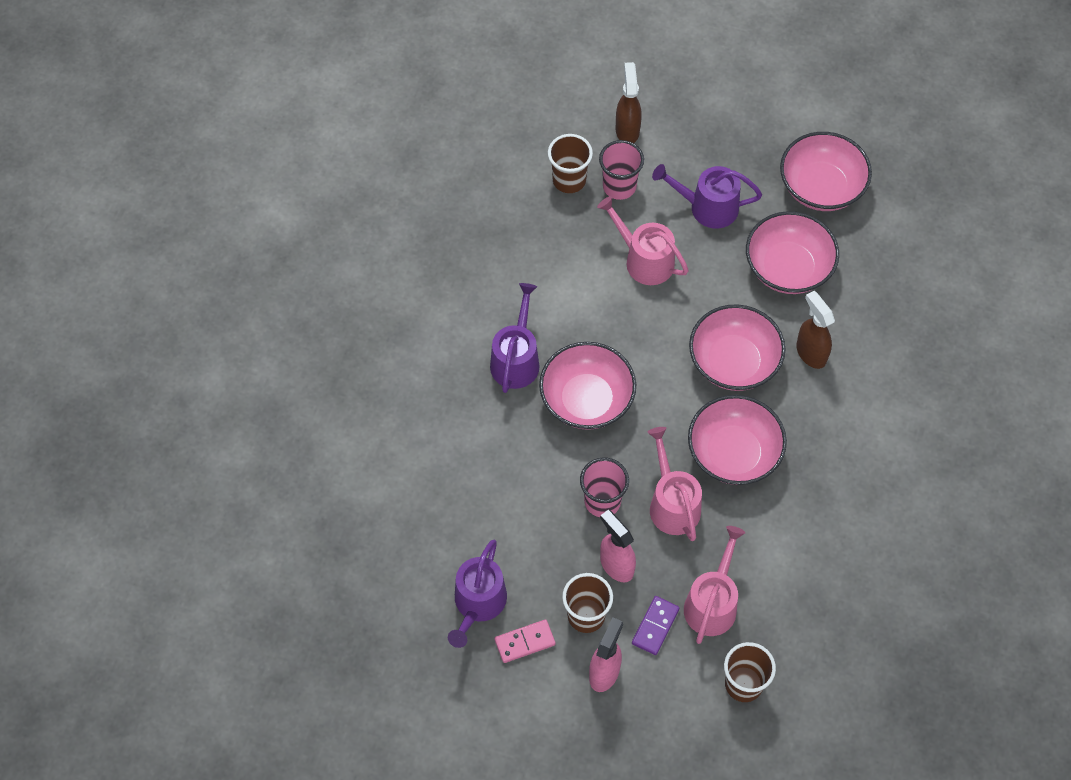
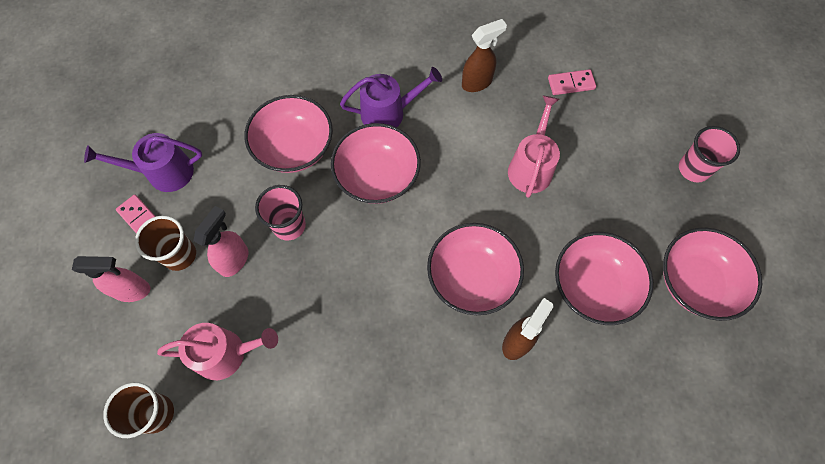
camera: 65 degrees right, 5 degrees up
brown cup [548,134,593,193] -> pink domino [548,69,596,95]
pink cup [599,140,644,200] -> pink cup moved to [679,126,740,182]
brown spray bottle [616,62,641,143] -> brown spray bottle moved to [462,19,507,92]
purple domino [632,596,679,655] -> none
pink watering can [647,427,702,541] -> none
purple watering can [652,164,762,229] -> none
pink bowl [688,395,787,485] -> pink bowl moved to [244,95,333,173]

